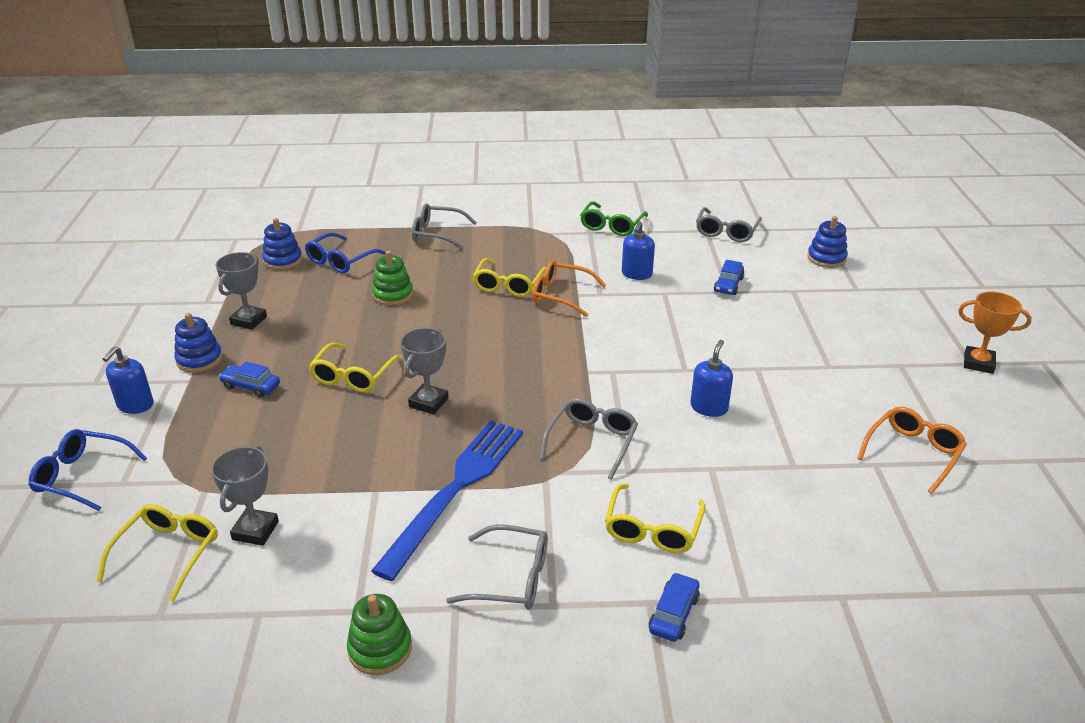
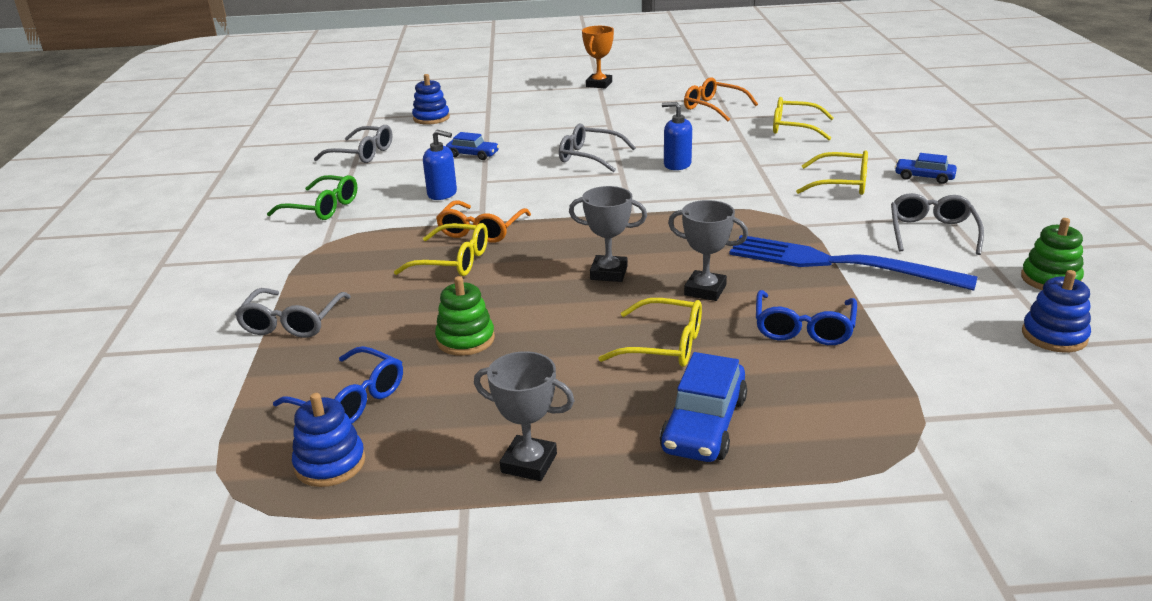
camera: 90 degrees left, 5 degrees down
blue glasses [29,429,147,511] -> blue glasses moved to [756,290,857,345]
yellow glasses [97,504,218,602] -> yellow glasses moved to [773,97,834,140]
blue soap dispenser [102,346,153,414] -> none
blue stacking toy [174,313,223,373] -> blue stacking toy moved to [1022,270,1091,352]
grey trophy [211,446,279,546] -> grey trophy moved to [569,186,647,282]
blue car [219,361,280,398] -> blue car [660,352,747,462], size x1.66
grey glasses [539,398,638,480] -> grey glasses moved to [559,123,636,172]

